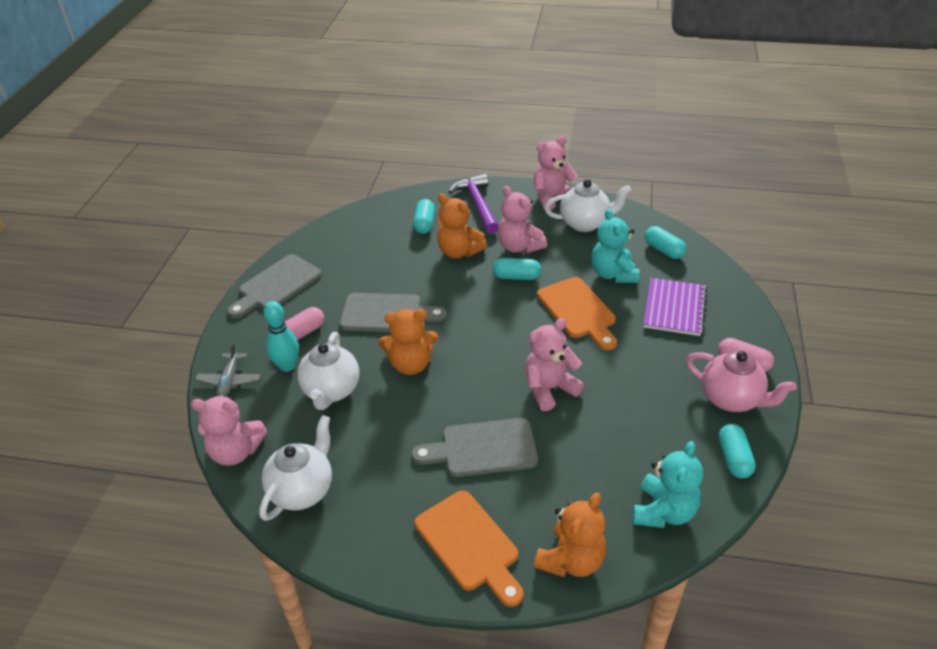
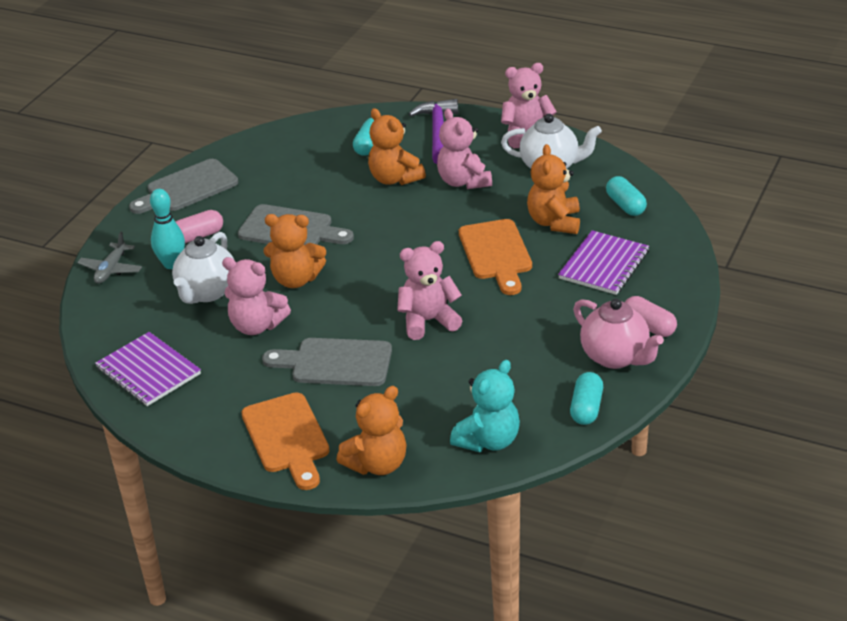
camera: 15 degrees right, 5 degrees down
pink teddy bear [191,395,268,466] -> pink teddy bear moved to [222,257,291,335]
white teapot [259,415,332,521] -> purple notebook [95,332,201,406]
turquoise capsule [493,258,541,280] -> none
turquoise teddy bear [591,208,640,283] -> orange teddy bear [527,144,580,234]

